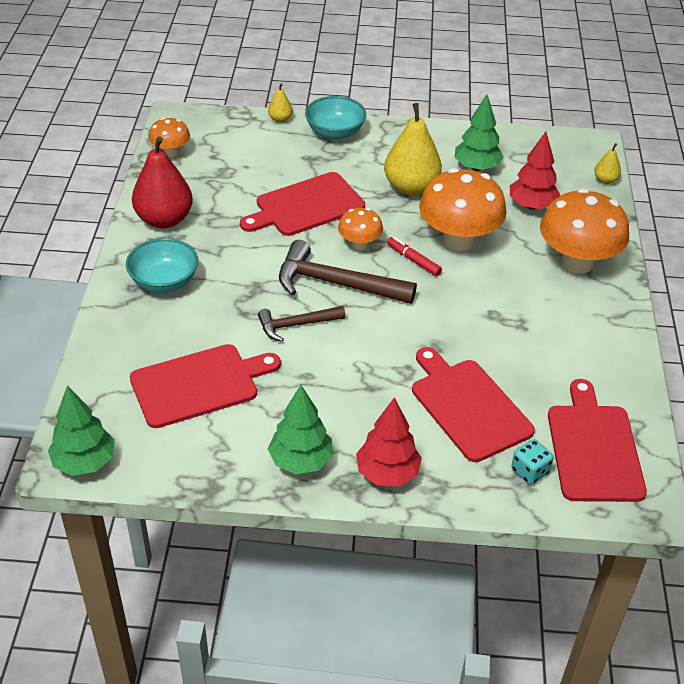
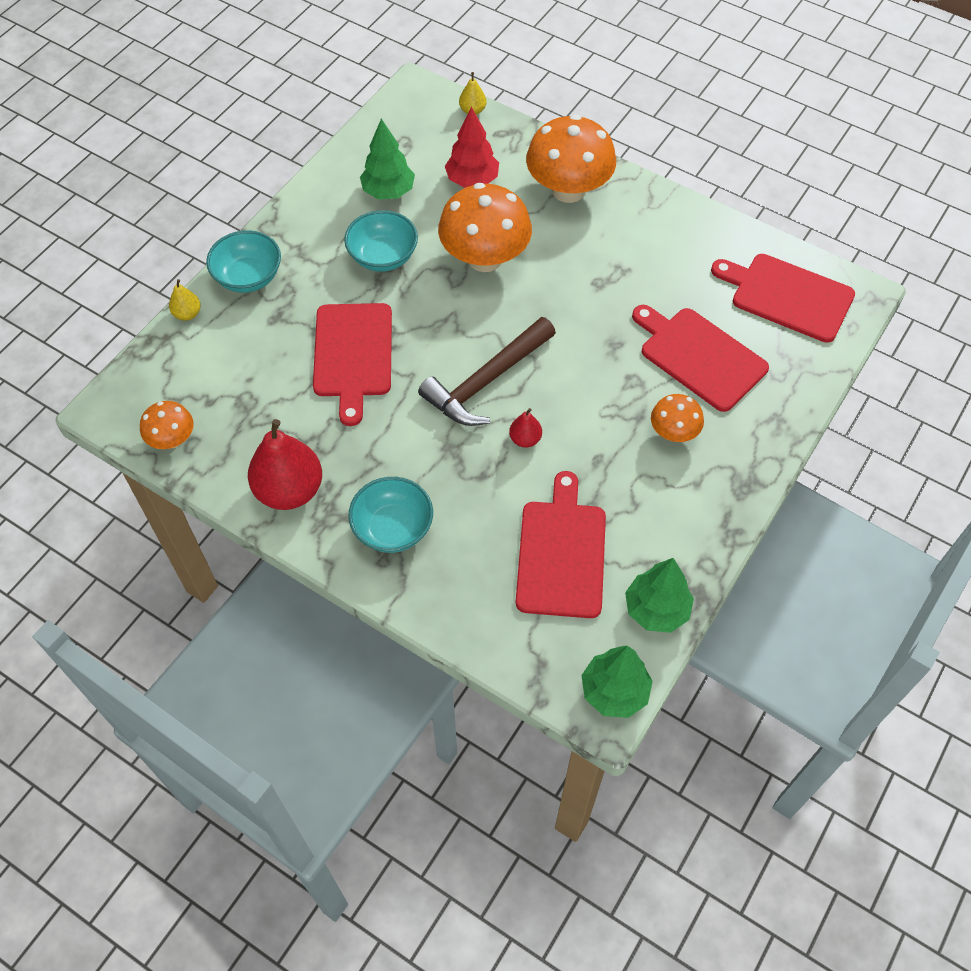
camera: 60 degrees left, 15 degrees up
brown hammer [258,306,346,342] -> red pear [509,408,542,448]
green tree [268,385,333,474] -> green tree moved to [625,558,694,633]
orange mushroom [338,208,383,250] -> orange mushroom moved to [651,394,704,442]
red tree [356,397,422,487] -> none
yellow pear [384,103,442,196] -> turquoise bowl [344,210,418,272]
red marker [387,237,442,276] -> none
red cutting board [412,347,535,462] -> red cutting board turned 45 degrees clockwise [632,305,769,412]
turquoise dice [511,439,553,484] -> none

